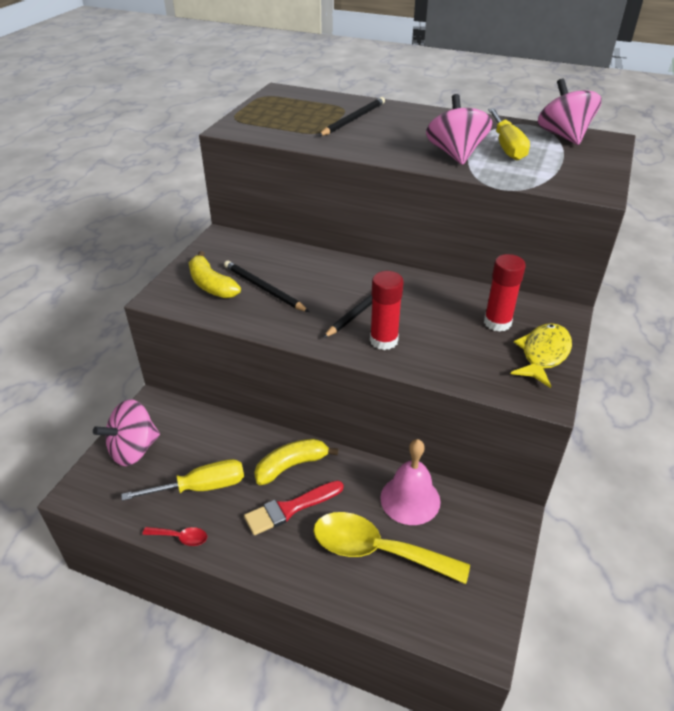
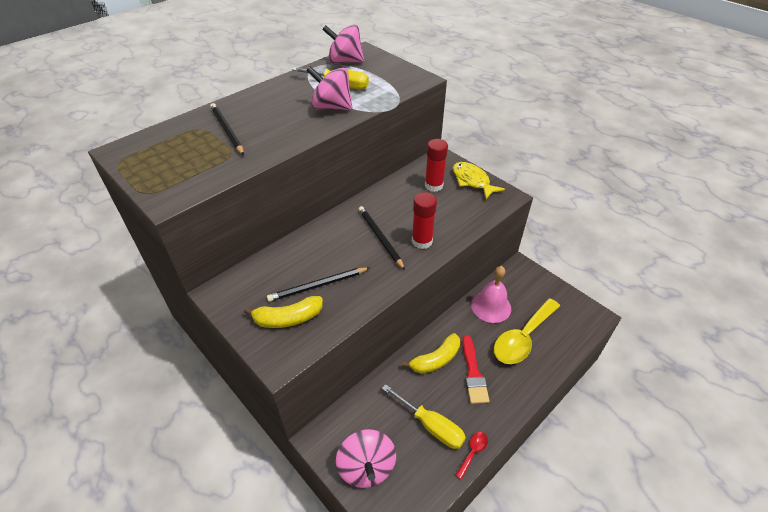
camera: 65 degrees left, 5 degrees up
yellow screwdriver [121,459,244,501] -> yellow screwdriver turned 120 degrees clockwise [382,384,466,449]
yellow banana [254,439,338,485] -> yellow banana turned 120 degrees counterclockwise [402,333,460,374]

